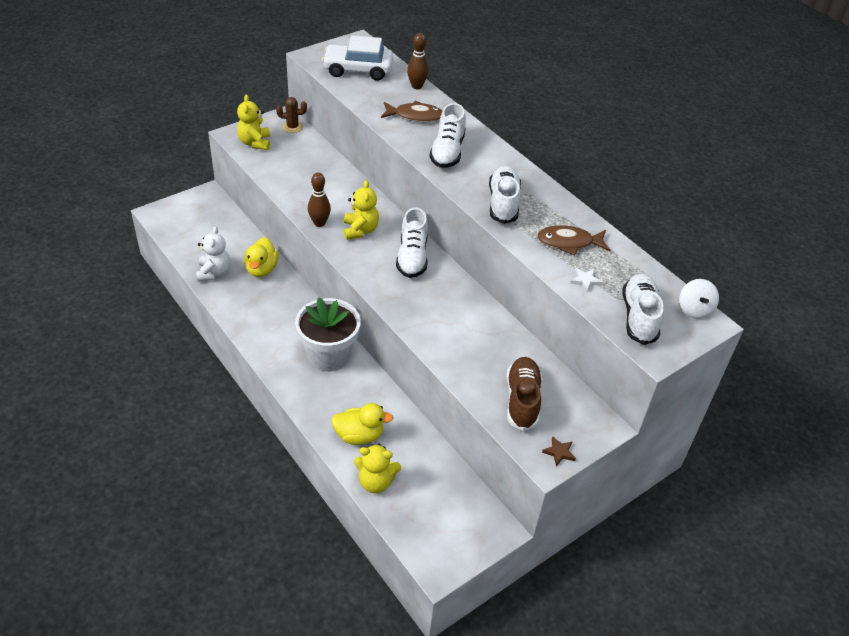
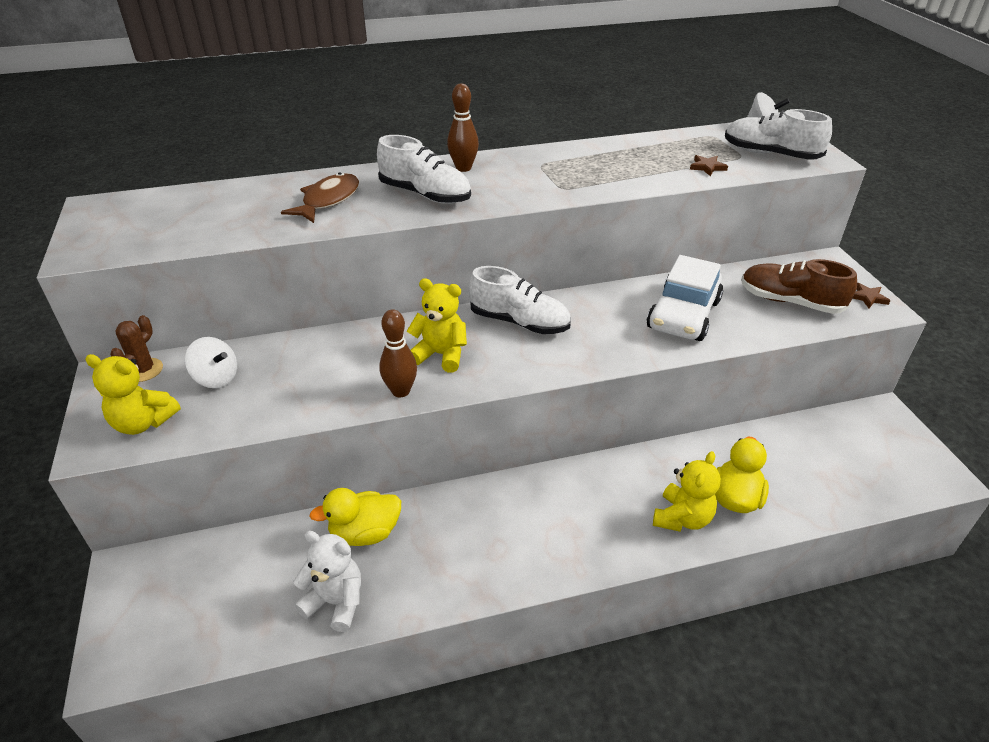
camera: 65 degrees left, 5 degrees down
yellow duck [244,237,279,277] -> yellow duck turned 135 degrees clockwise [309,488,401,546]
white flower pot [295,297,361,371] -> none
white car [322,35,393,81] -> white car moved to [647,255,723,341]
yellow teddy bear [354,444,401,493] -> yellow teddy bear moved to [653,451,721,532]
brown bowling pin [407,33,429,89] -> brown bowling pin moved to [447,83,479,172]
white shoe [489,166,521,224] -> none
brown fish [537,225,610,256] -> none
white star [570,268,603,292] -> brown star [690,155,728,176]
none -> white spinning top [185,337,237,388]

